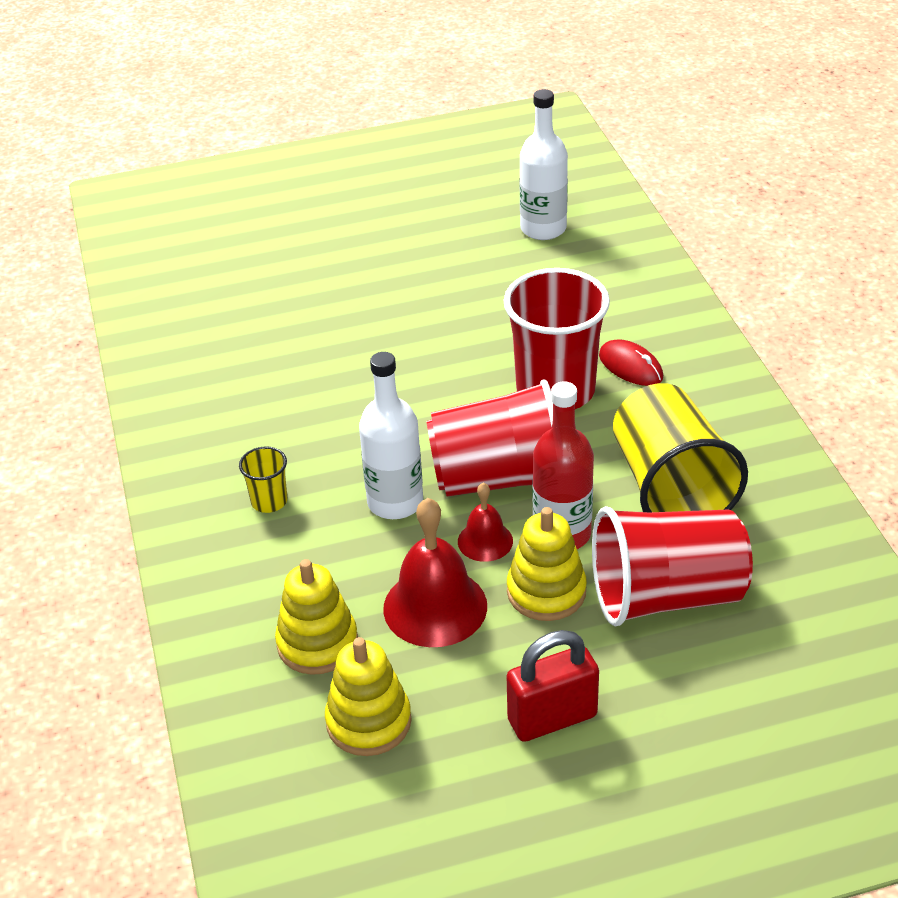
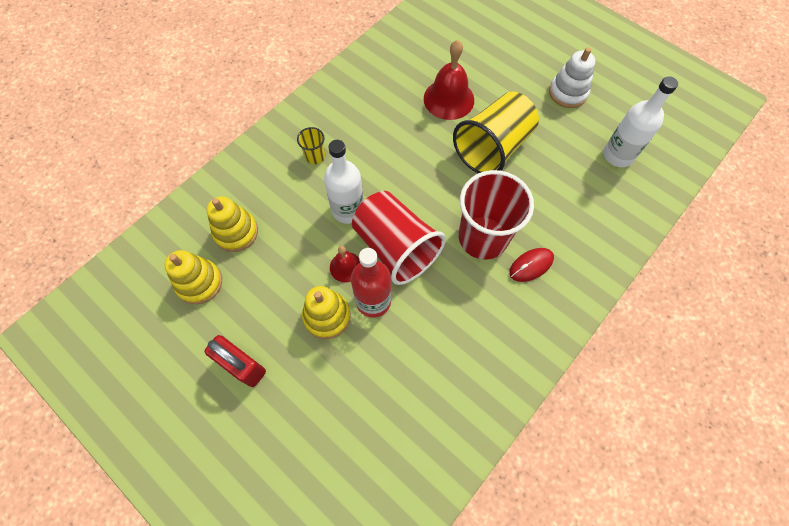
camera: 55 degrees right, 25 degrees up
red bell [383,498,487,647] -> red bell moved to [424,40,474,120]
red cup [592,506,753,626] -> none
red mouse [599,339,663,386] -> red mouse turned 45 degrees clockwise [509,248,554,282]
yellow cup [613,383,748,512] -> yellow cup moved to [453,92,539,173]
none -> white stacking toy [549,48,596,108]

